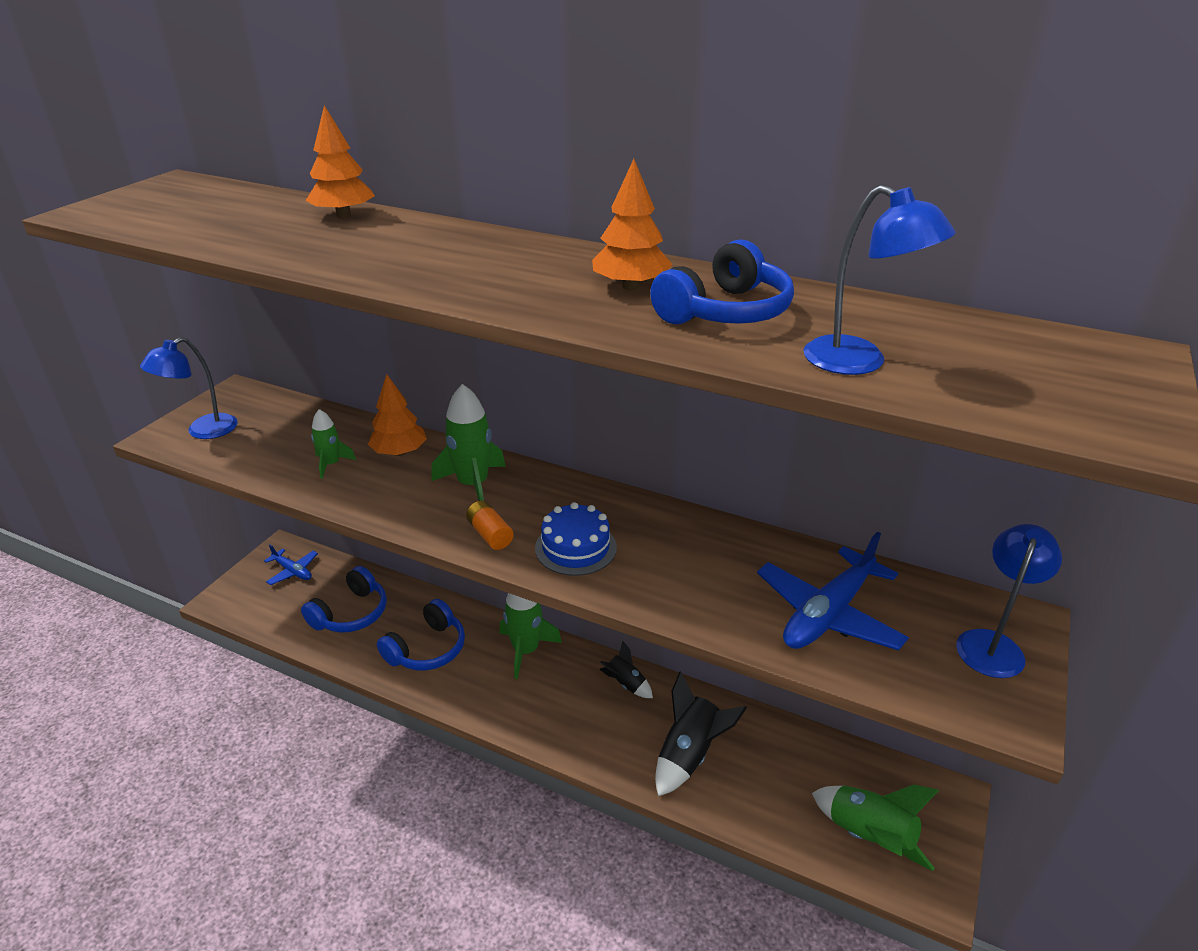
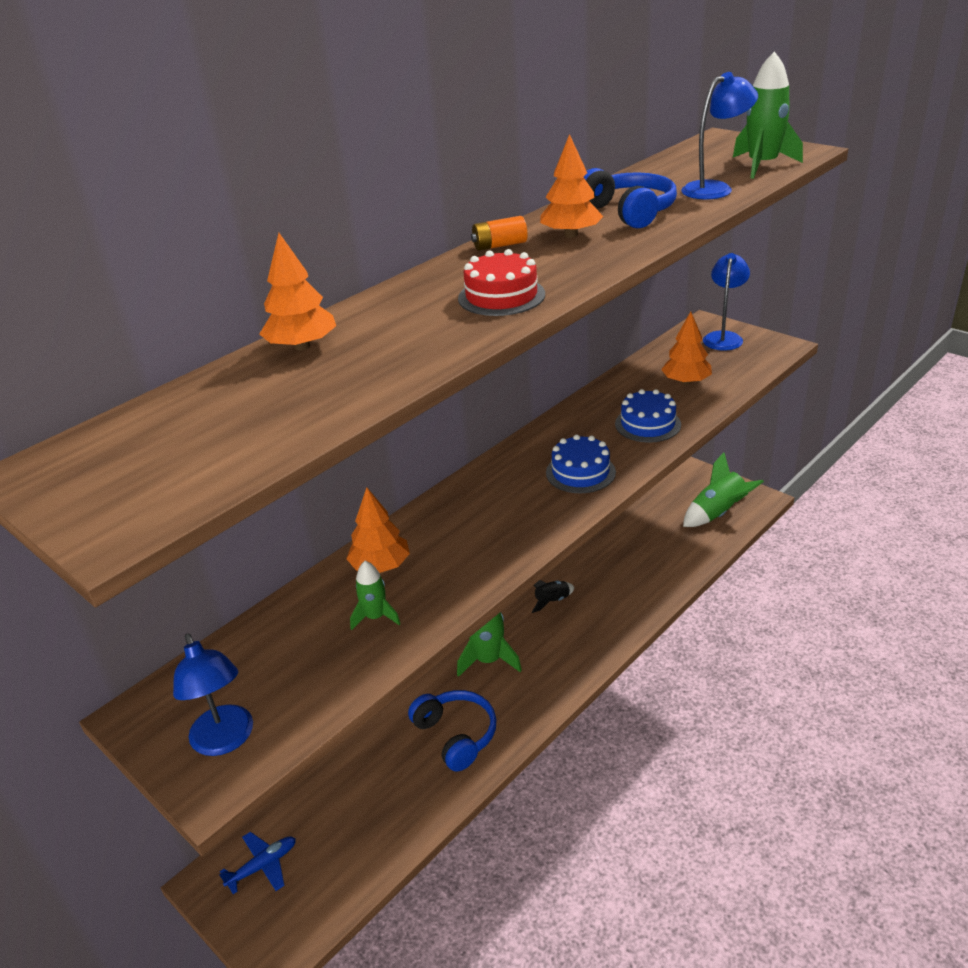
camera: 70 degrees left, 0 degrees up
blue headphones [301,566,387,633] -> none
green rocket [431,384,506,501] -> green rocket moved to [733,51,803,179]
orange battery [466,501,514,550] -> orange battery moved to [471,216,528,251]
black rocket [655,672,747,796] -> none
blue plane [757,532,909,651] -> orange tree [661,311,712,385]
blue lamp [956,524,1062,678] -> blue lamp turned 60 degrees clockwise [703,253,750,351]
none -> red cake [458,249,545,316]
none -> blue cake [615,389,681,443]

